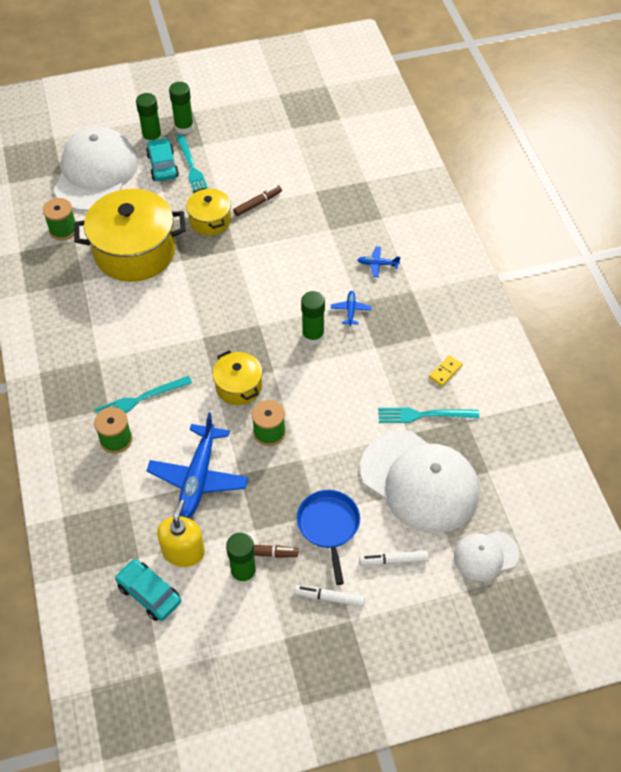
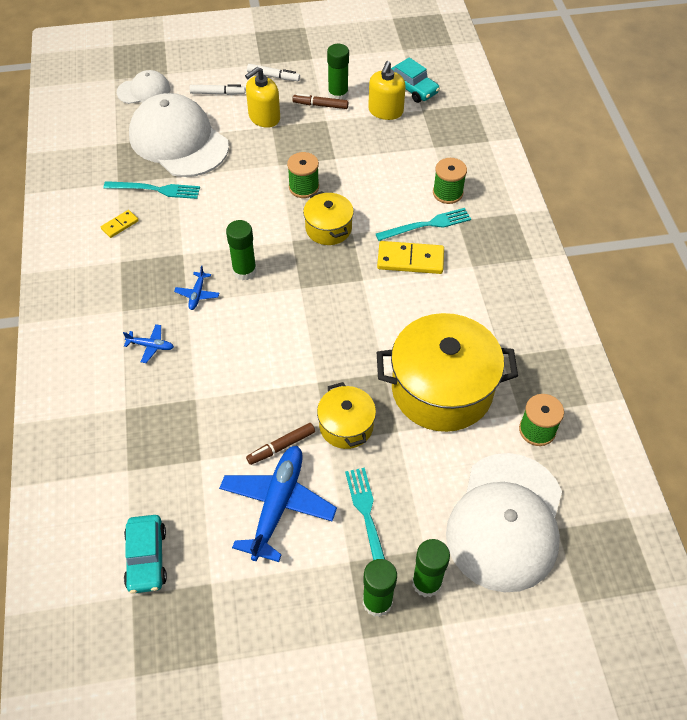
camera: 175 degrees left, 0 degrees up
turquoise car [146,138,179,181] -> turquoise car moved to [124,515,167,593]
blue plane [147,413,248,518] -> blue plane moved to [219,446,337,562]
blue pan [297,490,360,585] -> yellow soap dispenser [245,67,280,128]
none -> yellow domino [377,241,444,274]

